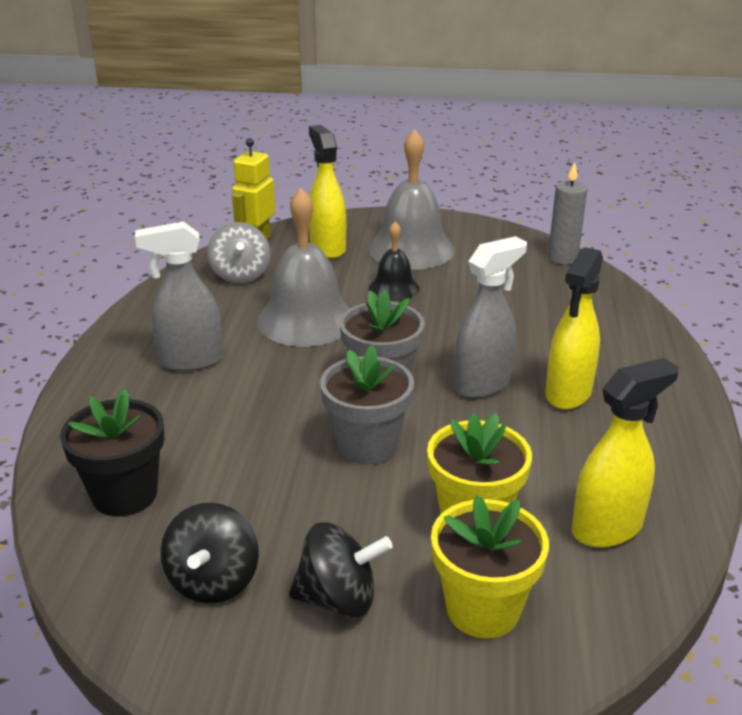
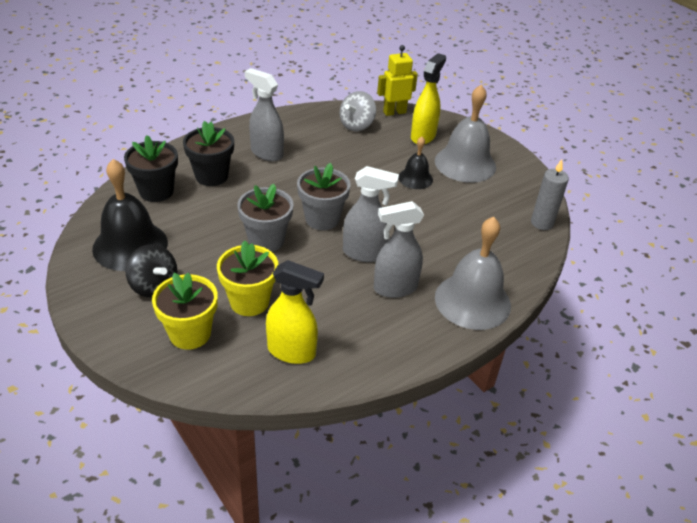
camera: 45 degrees right, 10 degrees up
black spinning top [161,503,259,603] -> black bell [92,159,168,271]
grey bell [257,188,350,347] -> grey bell moved to [435,217,511,330]
yellow spray bottle [545,247,603,410] -> grey spray bottle [374,201,424,298]
none -> black flower pot [183,121,234,186]

